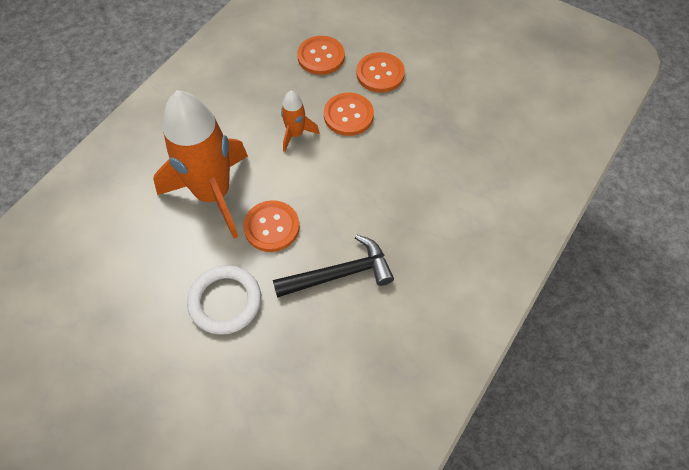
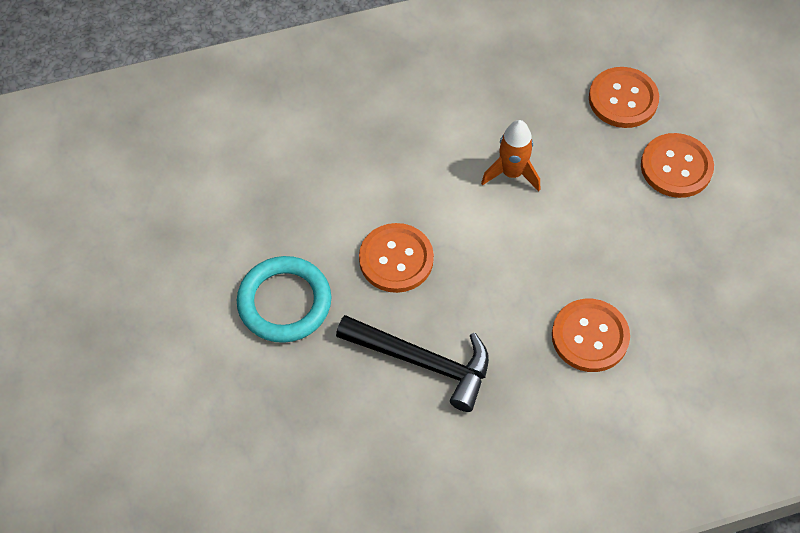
camera: 40 degrees right, 0 degrees up
orange rocket [153,90,248,238] -> none
white ring [187,265,261,335] -> turquoise ring [237,256,331,343]
orange button [324,93,374,136] -> orange button moved to [552,299,630,372]

